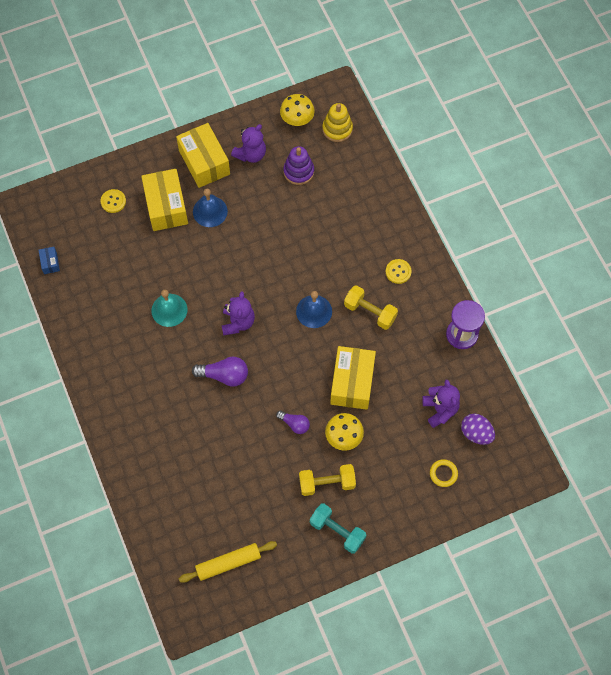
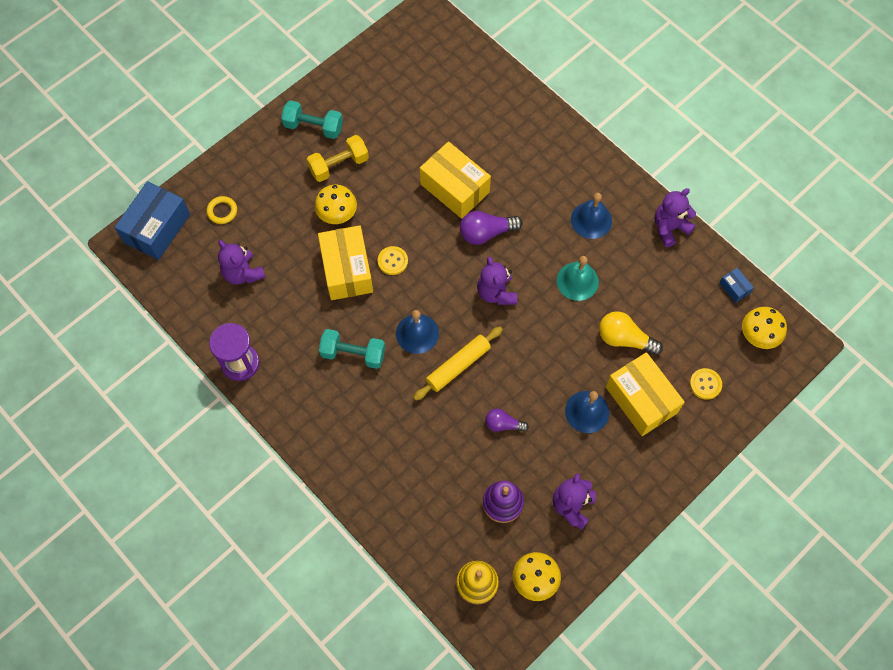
camera: 160 degrees right, 0 degrees up
yellow box [176,123,230,188] -> yellow box moved to [420,142,491,219]
yellow rolling pin [179,541,277,583] -> yellow rolling pin moved to [413,327,503,401]
purple light bulb [276,411,310,434] -> purple light bulb moved to [485,409,529,432]
yellow dumbbell [344,285,398,330] -> turquoise dumbbell [319,329,385,369]
yellow button [386,259,412,284] -> yellow button moved to [378,246,408,275]
purple egg [461,414,495,445] -> none
none -> blue box [114,181,190,260]
none -> blue bell [571,193,612,239]
none -> yellow light bulb [599,311,663,356]
none -> purple teddy bear [655,188,696,247]
none -> yellow mushroom [742,307,787,349]

